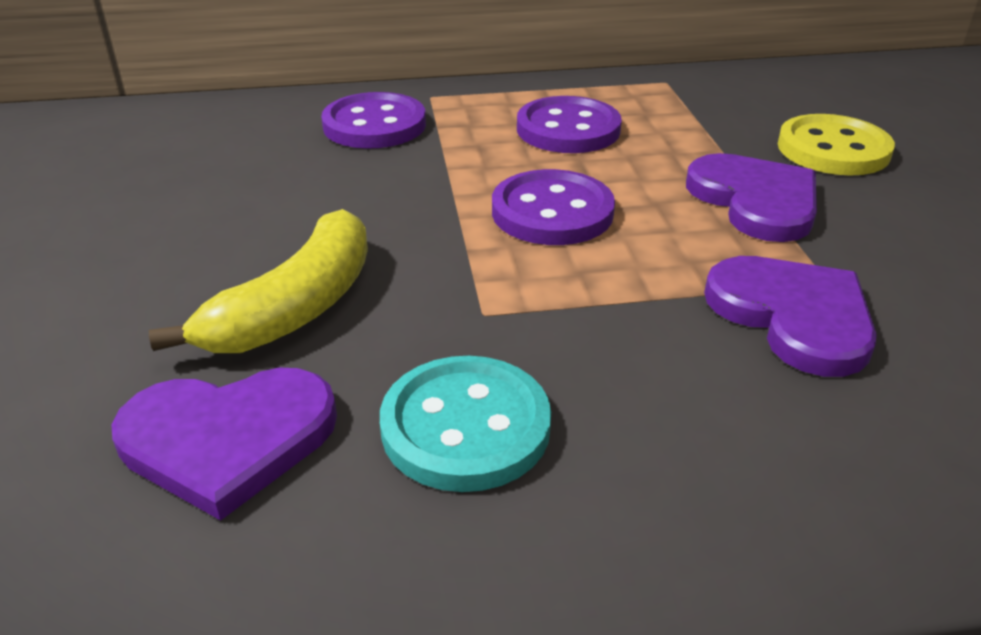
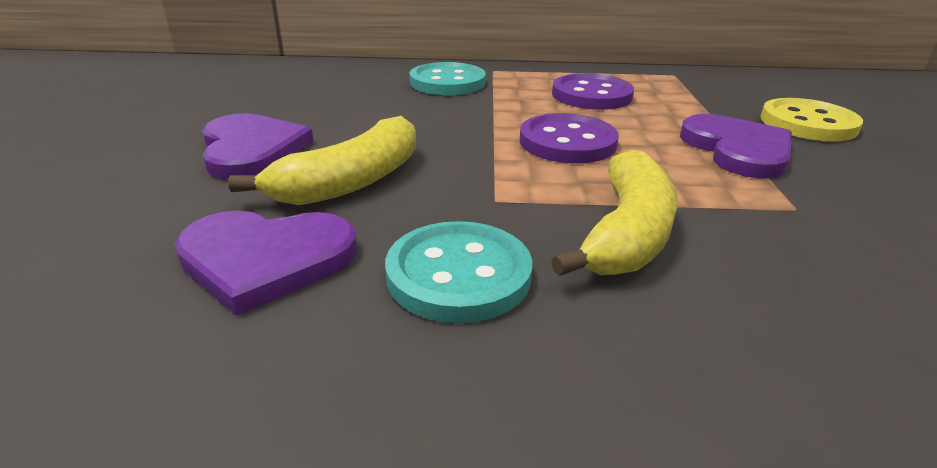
camera: 10 degrees right, 5 degrees down
purple button [321,92,426,149] -> turquoise button [410,62,486,95]
purple heart [704,256,877,377] -> purple heart moved to [202,113,314,179]
none -> yellow banana [551,150,678,276]

